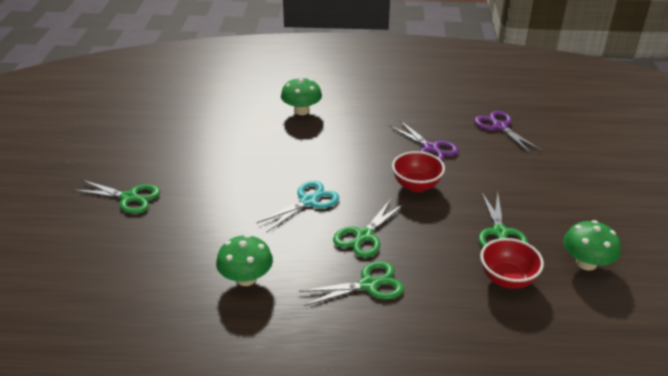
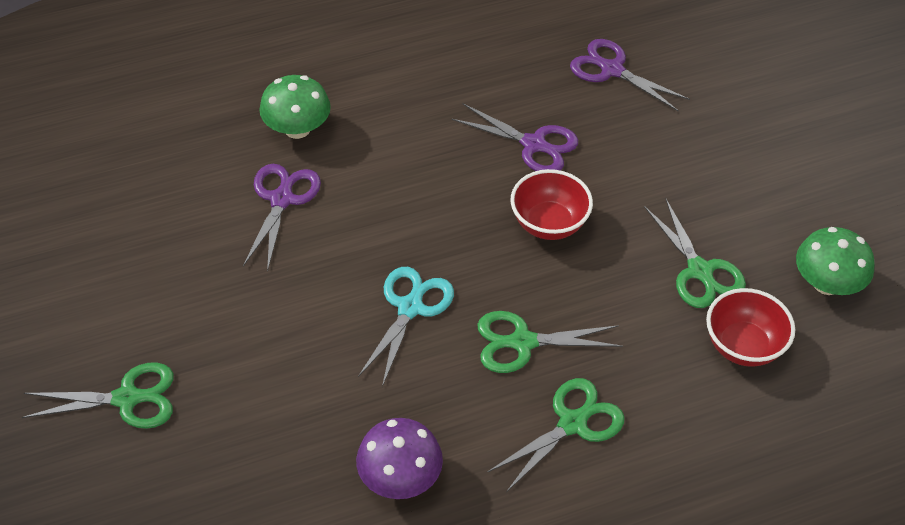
camera: 25 degrees left, 15 degrees up
green mushroom [216,235,273,286] -> purple mushroom [356,418,443,499]
green scissors [333,199,405,258] -> green scissors turned 75 degrees clockwise [477,311,623,373]
none -> purple scissors [243,164,321,272]

